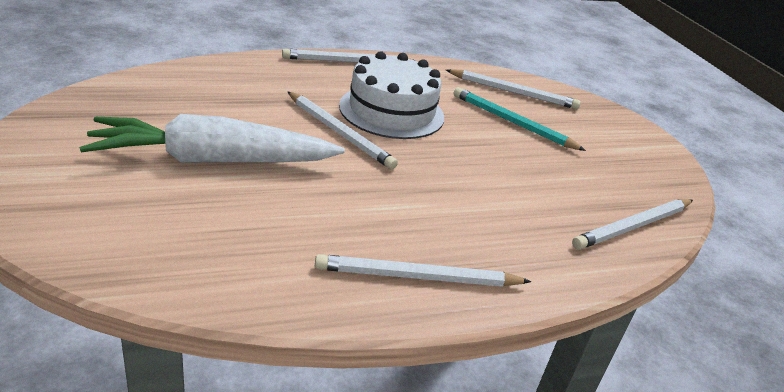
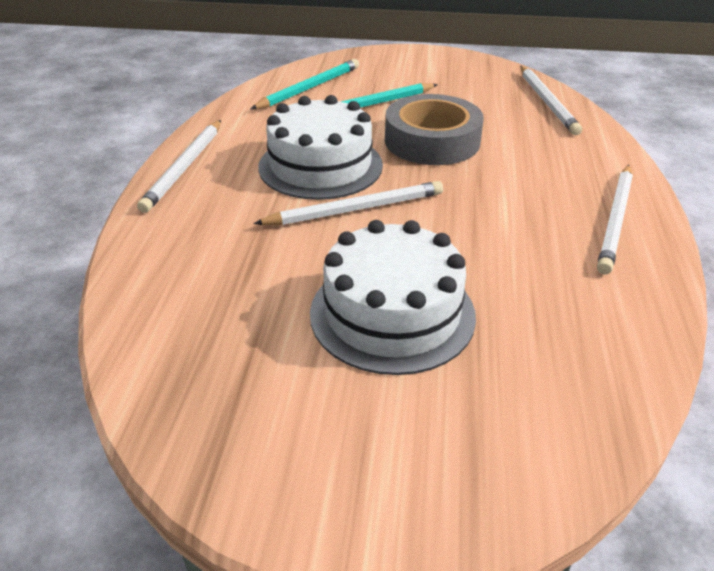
camera: 60 degrees left, 5 degrees up
white carrot [79,114,345,163] -> white cake [310,220,476,375]
white pencil [446,69,581,109] -> turquoise pencil [251,59,359,109]
none -> grey tape [385,94,484,165]

